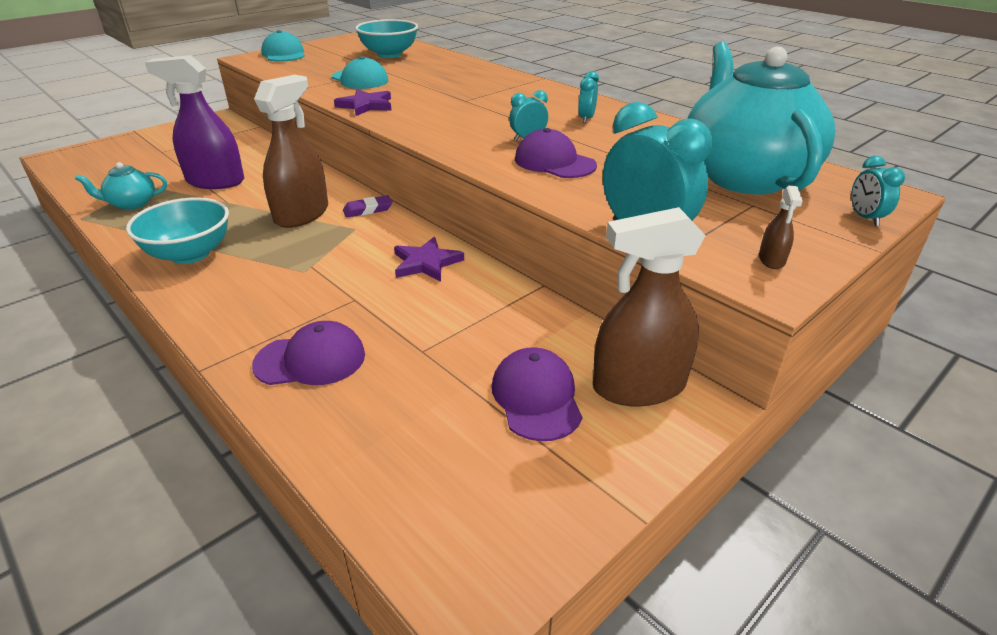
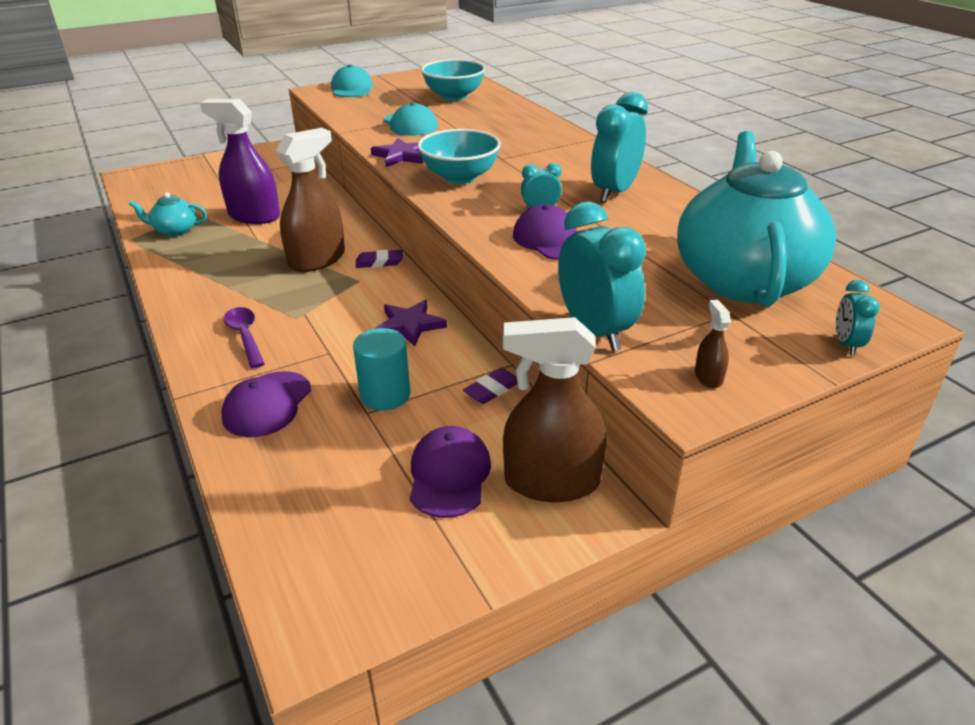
camera: 15 degrees right, 0 degrees up
turquoise bowl [126,197,229,264] -> turquoise bowl moved to [418,129,501,184]
purple cap [252,321,365,385] -> purple cap turned 105 degrees clockwise [221,371,311,437]
turquoise clock [578,71,599,123] -> turquoise clock [591,92,648,202], size x2.01
brown spray bottle [759,186,803,269] -> brown spray bottle turned 150 degrees clockwise [695,300,731,388]
none -> purple spoon [224,307,265,368]
none -> turquoise cylinder [353,328,410,411]
none -> purple eraser [463,368,518,404]

